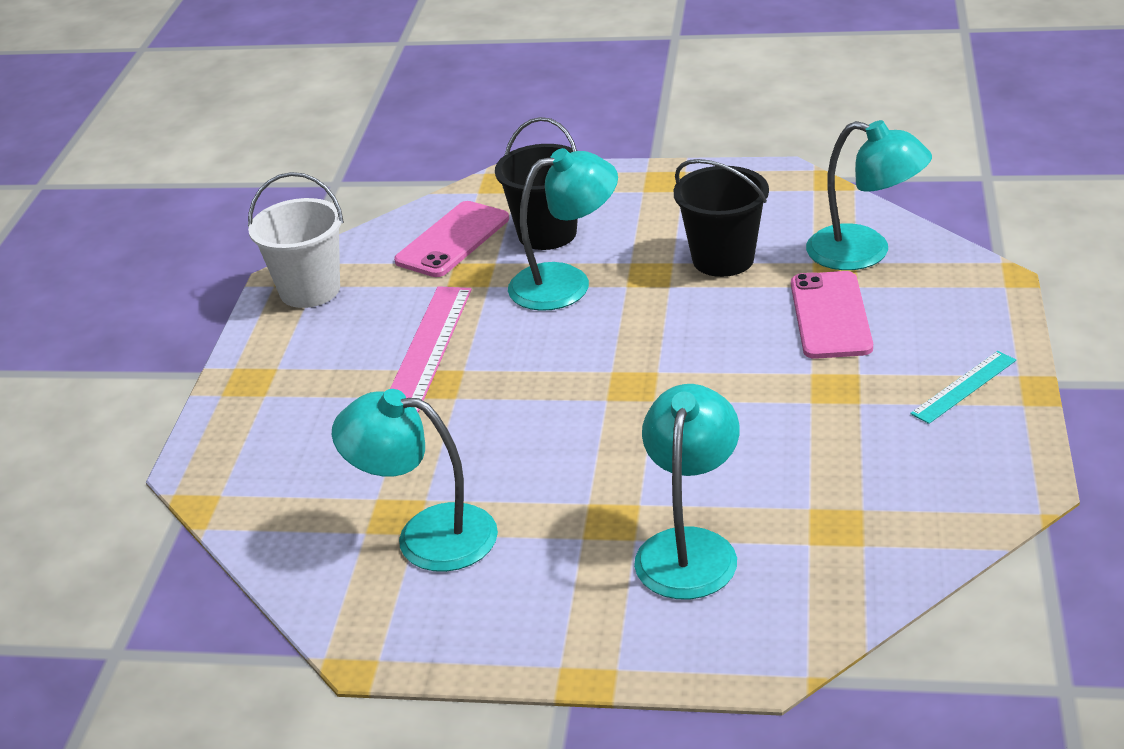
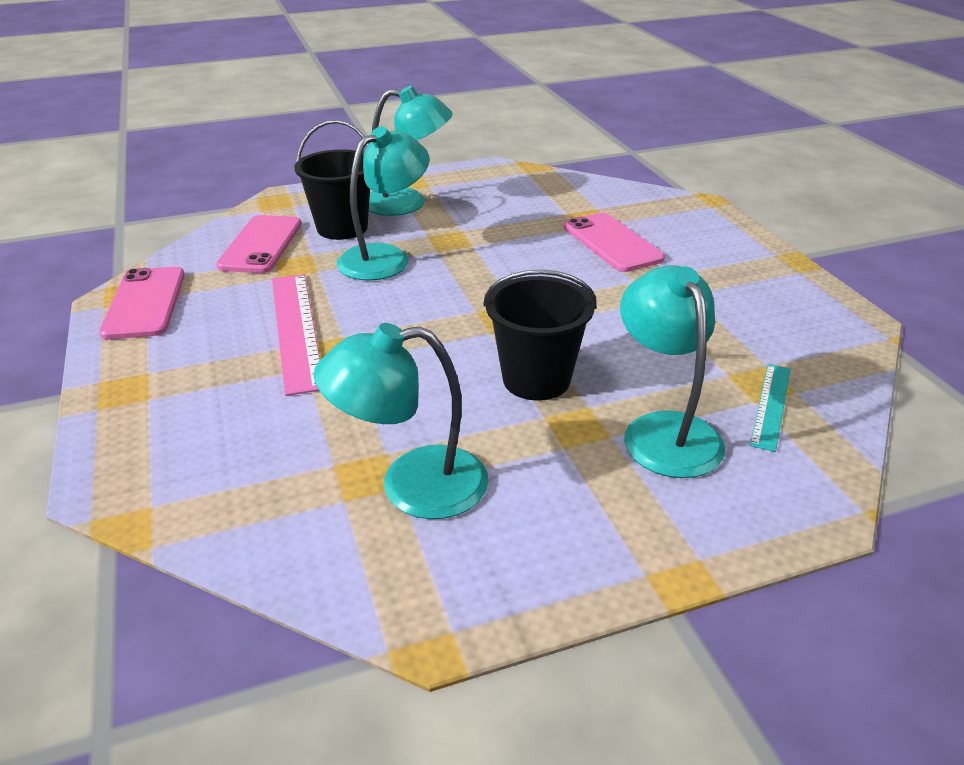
camera: 30 degrees left, 0 degrees up
white bucket [248,172,344,308] -> pink phone [99,267,185,339]
black bucket [674,159,769,277] -> black bucket moved to [483,269,597,401]
turquoise lamp [806,120,932,270] -> turquoise lamp moved to [369,86,453,216]
turquoise ruler [910,351,1016,424] -> turquoise ruler moved to [750,364,791,452]

